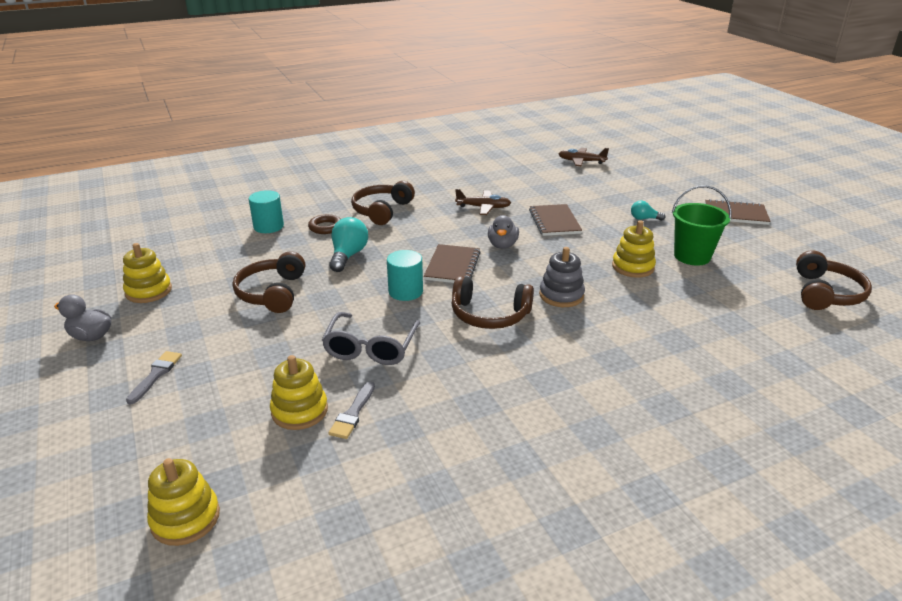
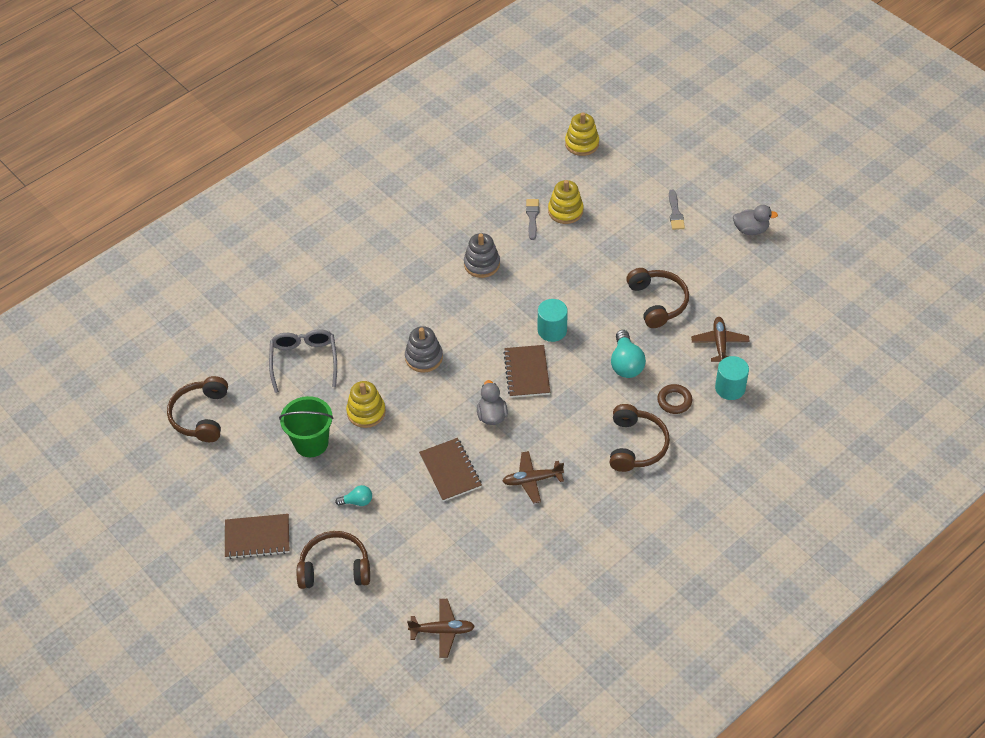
camera: 165 degrees right, 20 degrees up
yellow stacking toy [123,243,172,303] -> none
grey glasses [322,312,420,365] -> grey glasses moved to [269,329,337,393]
brown headphones [451,276,534,329] -> brown headphones moved to [297,531,370,589]
none -> grey stacking toy [464,233,500,278]
none -> brown plane [691,317,750,362]

